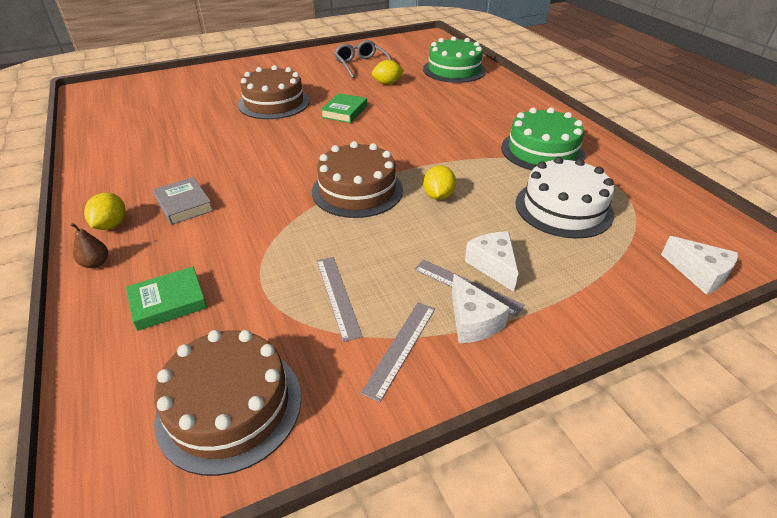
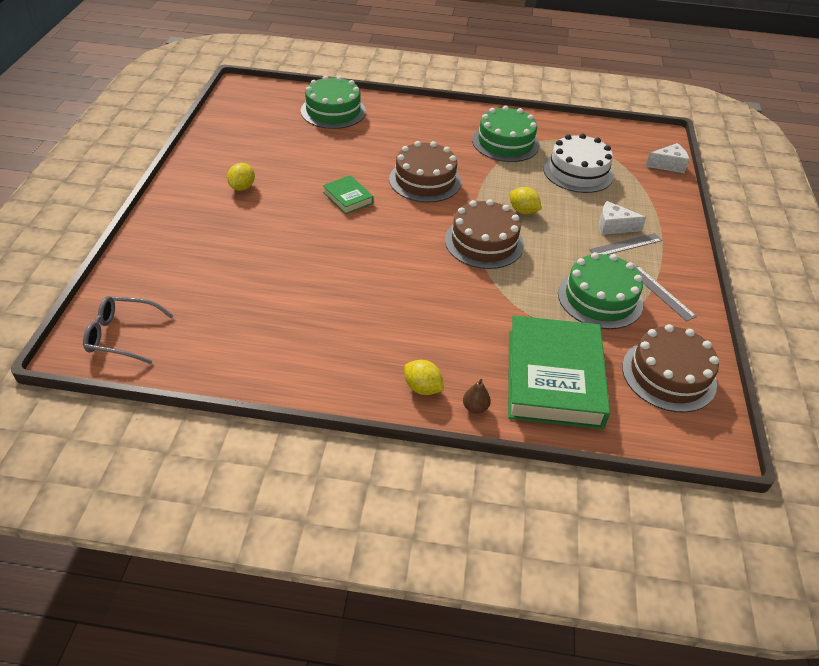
camera: 60 degrees left, 5 degrees up
green book [126,267,207,331] -> green book [508,315,610,429], size x2.18
grey book [153,177,214,225] -> none
brown cake [238,65,310,119] -> brown cake moved to [389,141,461,202]
grey ruler [317,257,363,342] -> green cake [558,252,643,329]
grey glasses [334,40,391,78] -> grey glasses moved to [83,296,174,364]
yellow lemon [372,60,404,84] -> yellow lemon moved to [227,163,255,191]
white cheese [452,274,510,343] -> none

